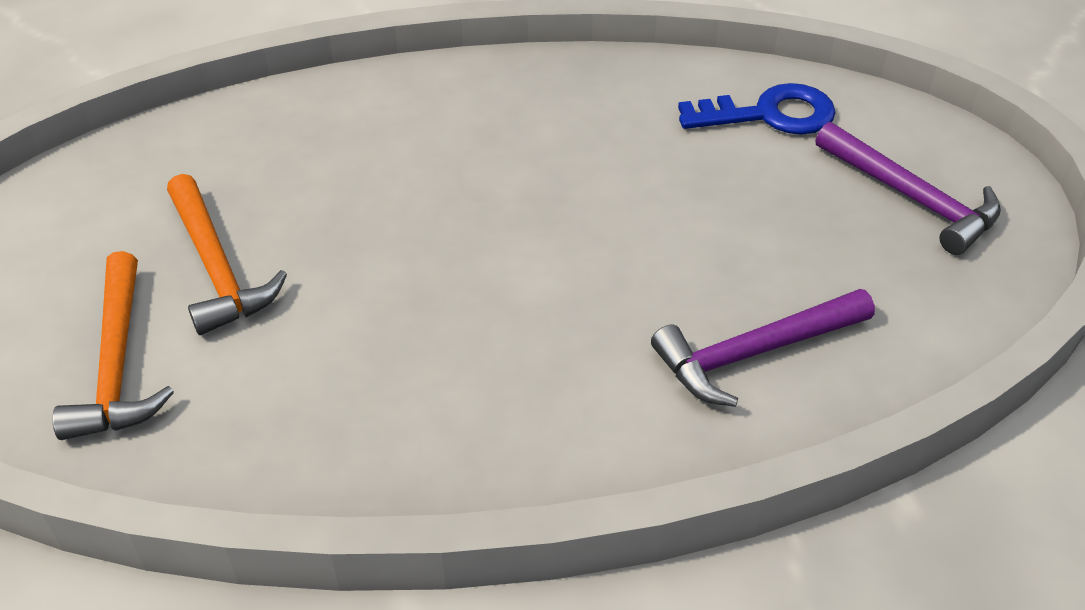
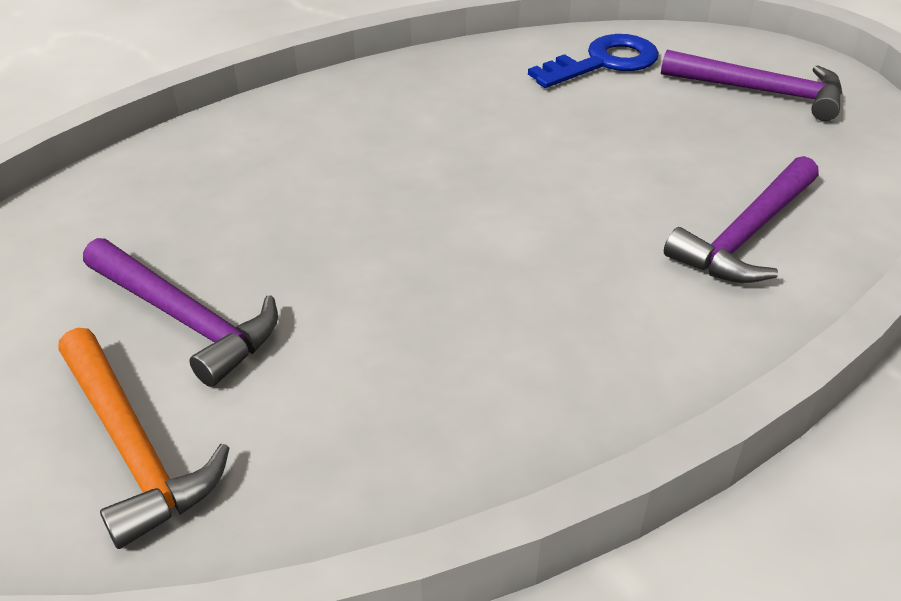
camera: 25 degrees left, 5 degrees down
orange hammer [167,174,287,335] -> purple hammer [83,238,278,387]

